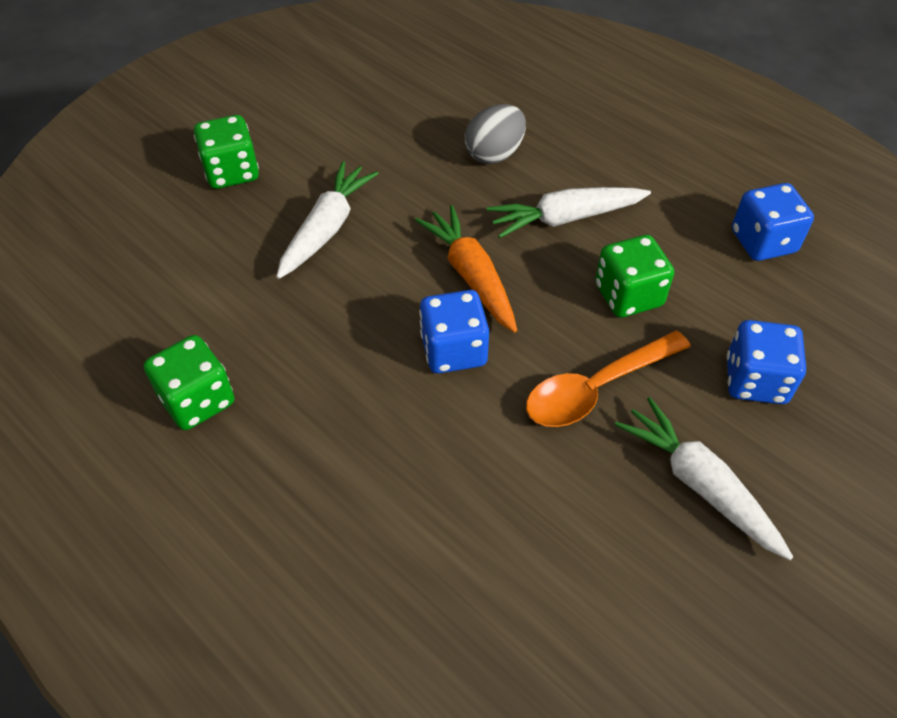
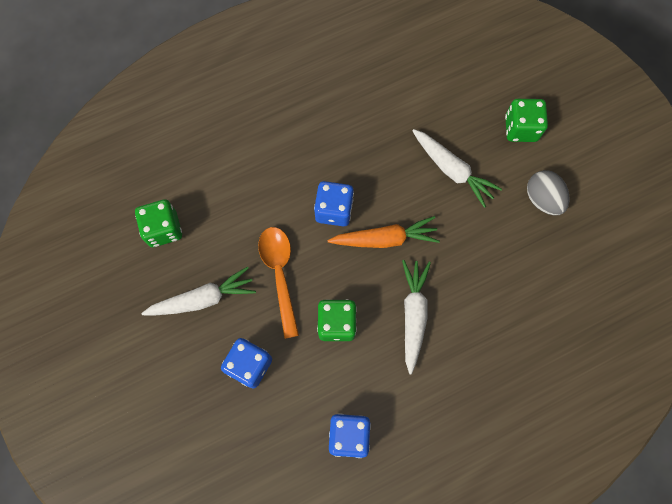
camera: 110 degrees right, 20 degrees up
green dice [144,335,234,430] -> green dice moved to [135,200,182,247]
grey egg [465,104,526,164] -> grey egg moved to [527,170,569,216]

